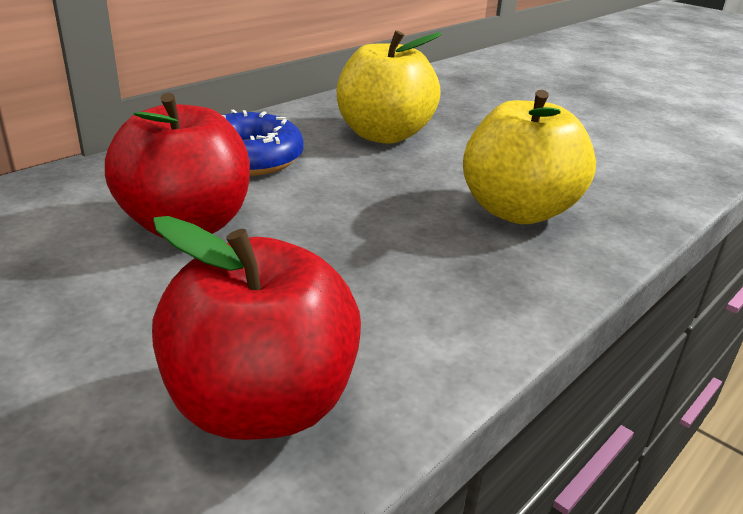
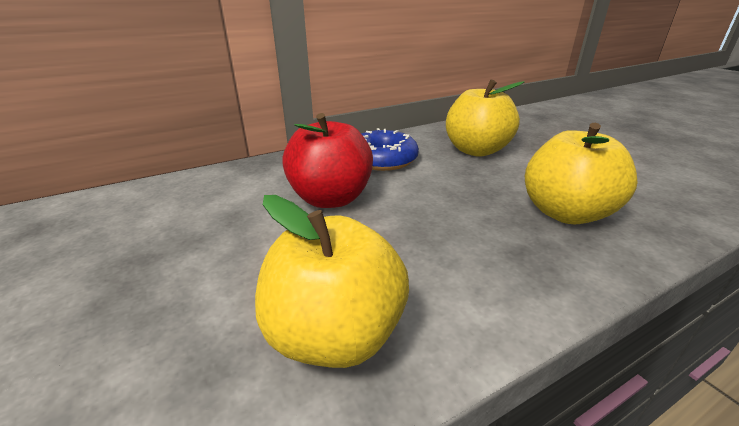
camera: 20 degrees right, 0 degrees up
red apple [152,216,361,440] -> yellow apple [255,195,409,368]

